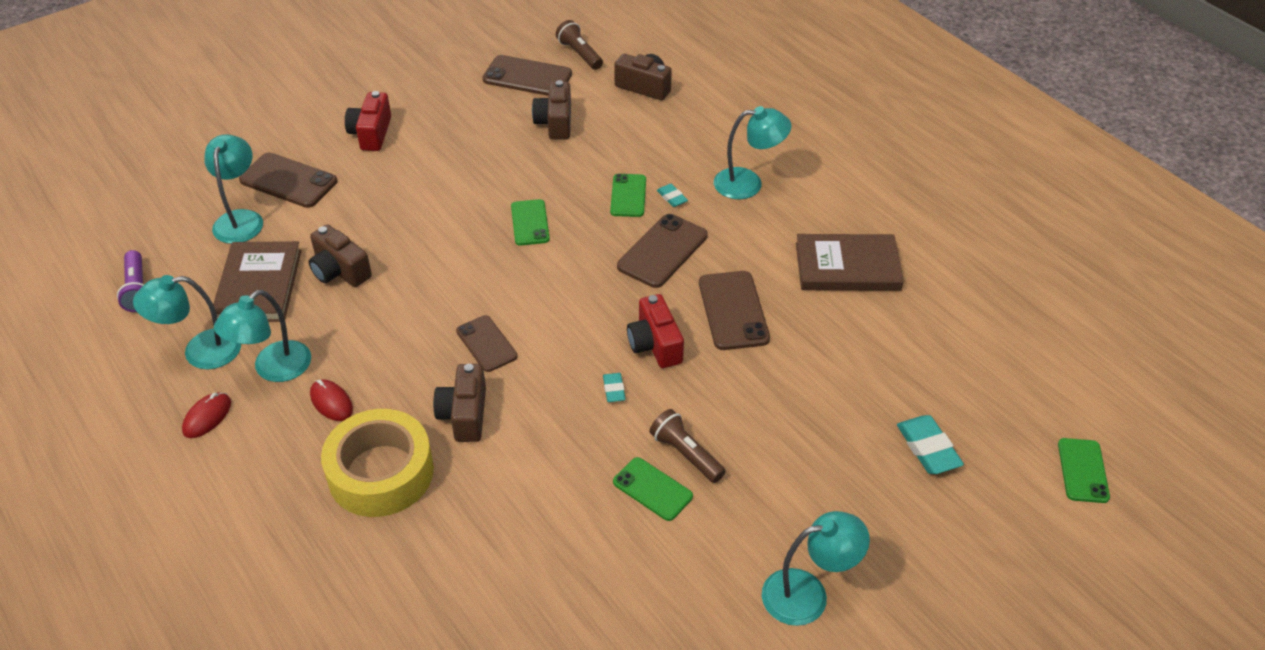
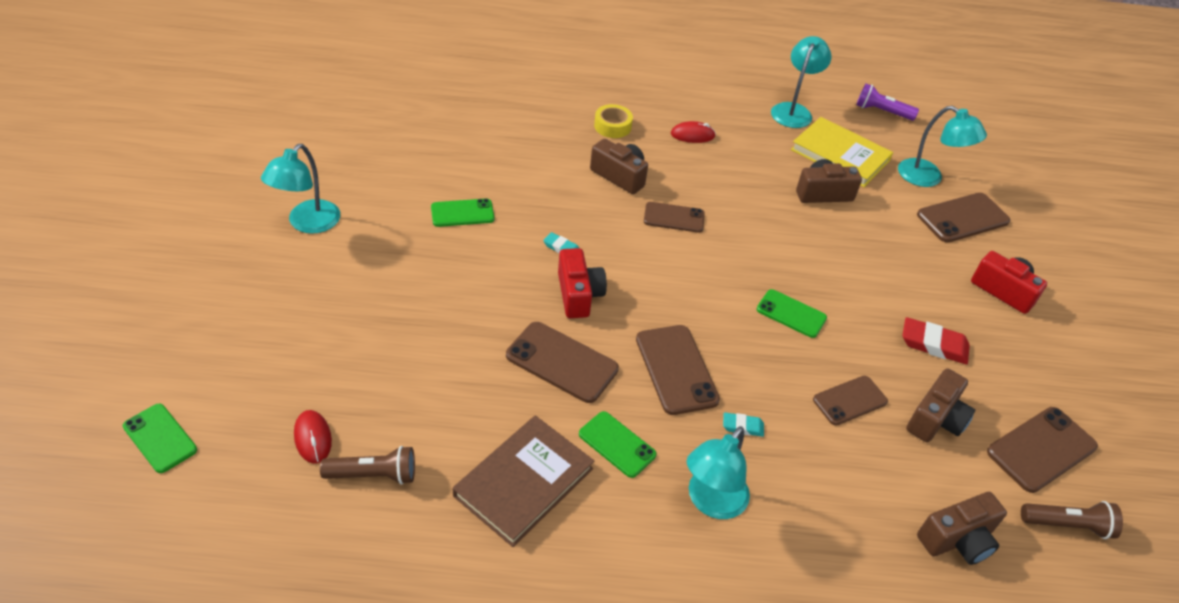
camera: 125 degrees right, 0 degrees up
red mouse [182,392,231,438] -> red mouse moved to [294,410,332,464]
brown book [211,241,301,322] -> yellow book [791,117,893,187]
turquoise lamp [214,290,311,382] -> none
yellow tape [321,409,434,517] -> yellow tape [594,104,633,138], size x0.50
brown camera [532,80,571,140] -> brown camera turned 90 degrees clockwise [906,368,975,442]
green phone [610,174,646,217] -> green phone moved to [579,411,656,478]
red camera [627,294,684,368] -> red camera turned 60 degrees clockwise [558,248,607,318]
brown flashlight [650,409,726,483] -> brown flashlight moved to [320,446,415,485]
turquoise eraser [897,415,964,474] -> none
none -> brown phone [813,376,888,426]
none -> red eraser [903,317,970,364]

